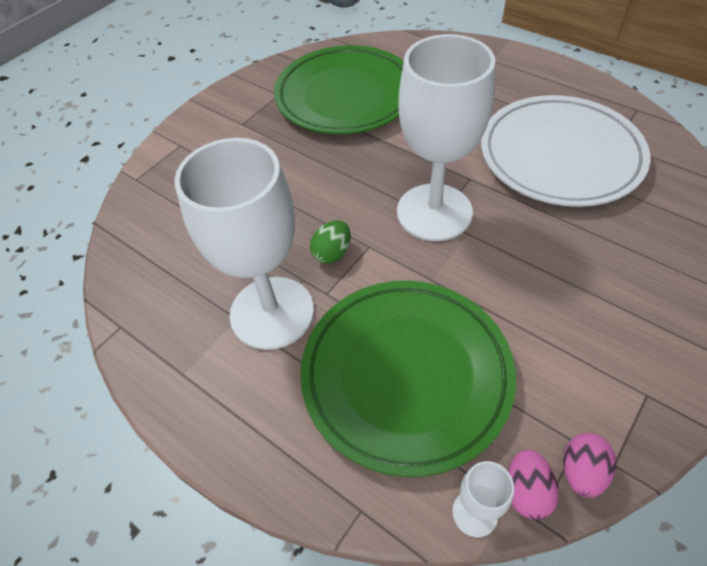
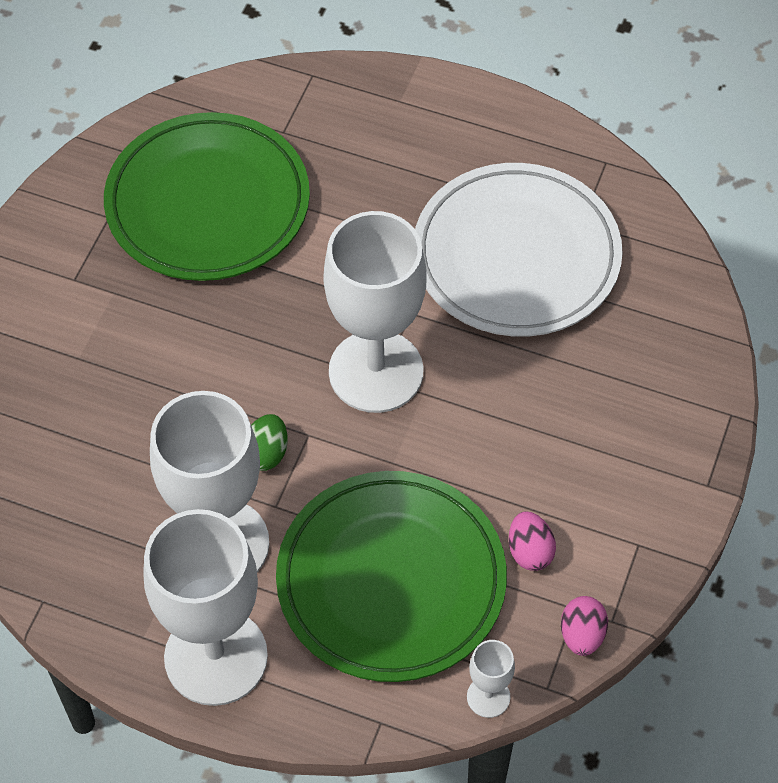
camera: 20 degrees left, 5 degrees up
pink egg [508,450,559,520] -> pink egg moved to [509,511,556,571]
none -> white goblet [143,509,268,706]

